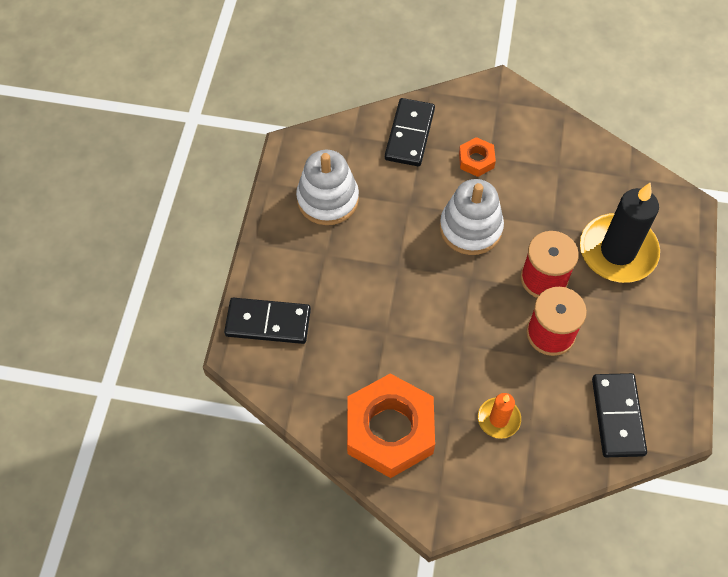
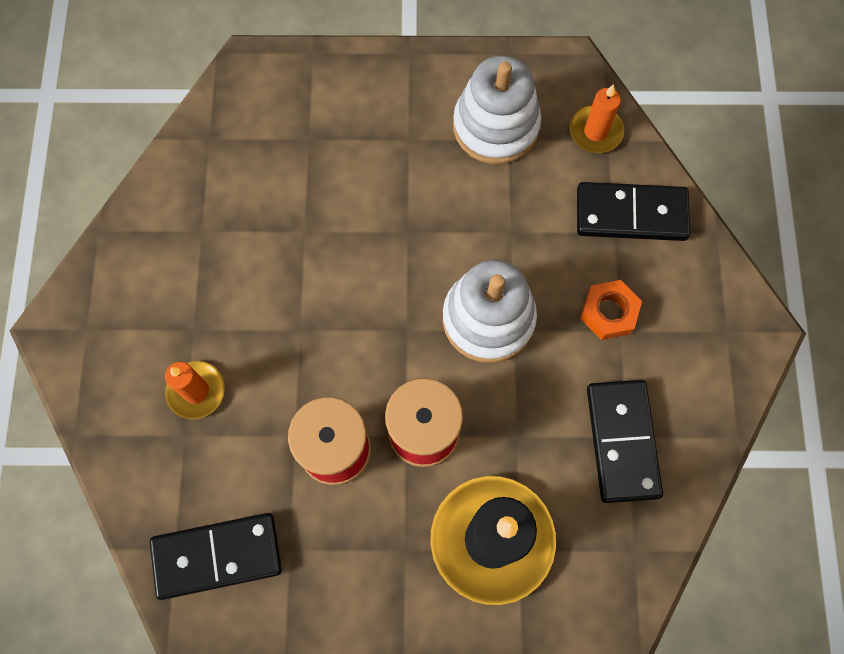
camera: 80 degrees right, 10 degrees up
black domino [224,298,311,344] -> black domino moved to [587,380,663,503]
orange nut [347,374,435,478] -> none
none -> orange candle [570,84,624,153]

